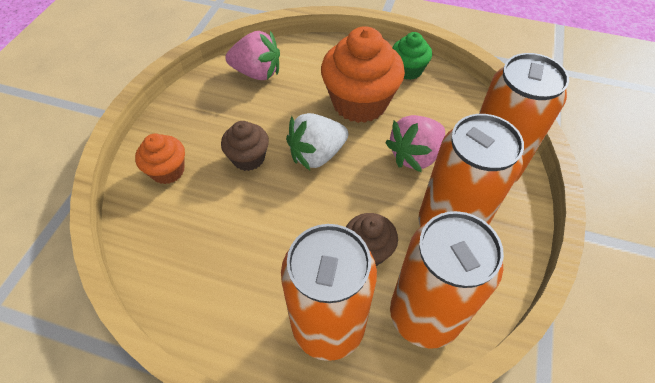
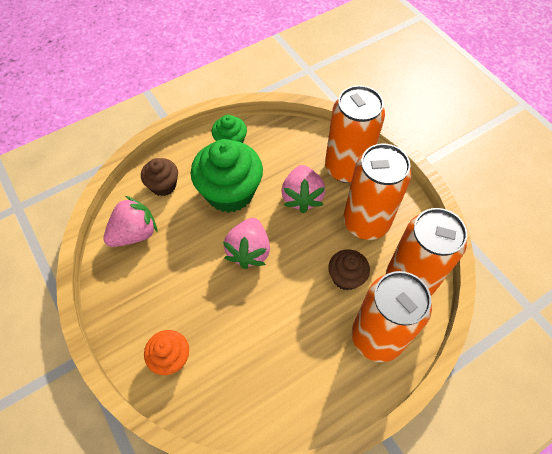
camera: 50 degrees left, 5 degrees up
brown cupcake [221,121,269,171] -> brown cupcake moved to [141,158,178,196]
white strawberry [286,113,349,170] -> pink strawberry [223,218,270,269]
orange cupcake [321,26,405,123] -> green cupcake [191,139,263,213]

